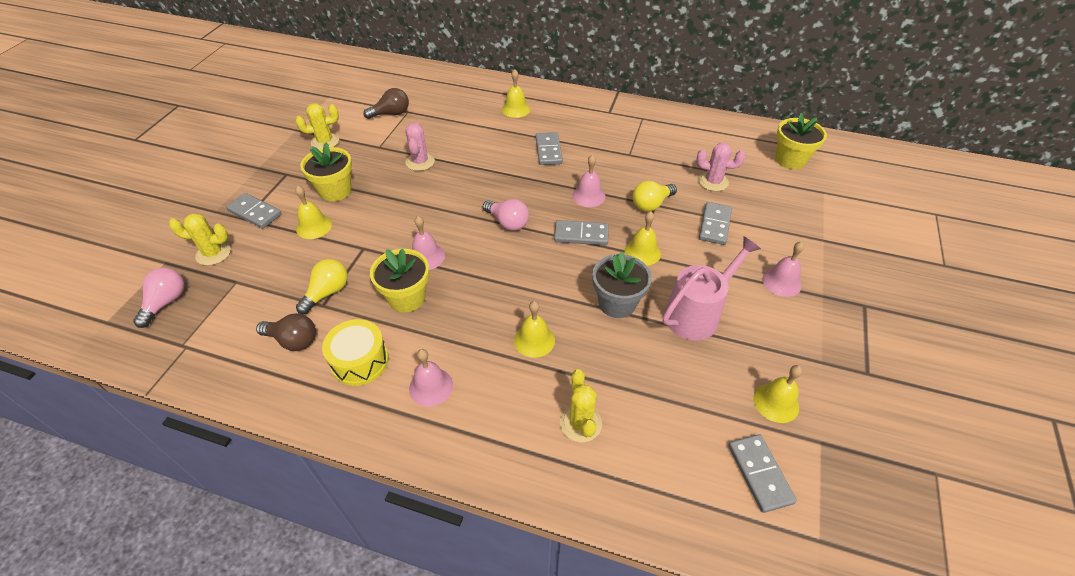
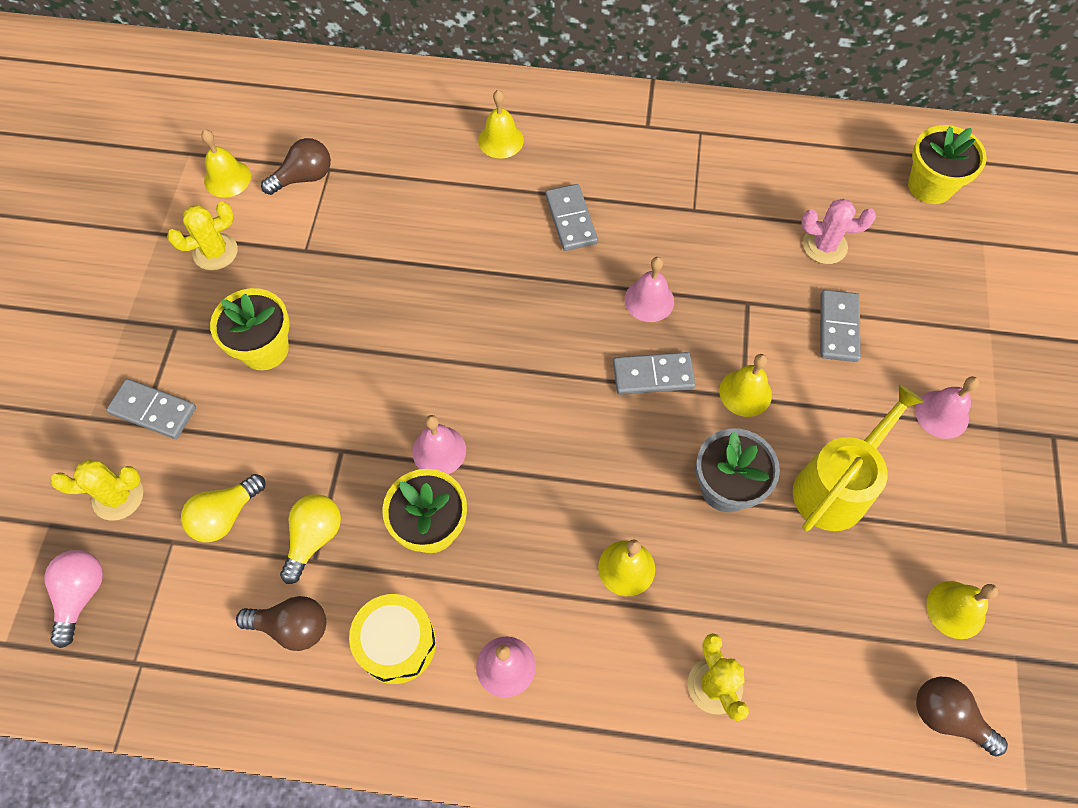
camera: 10 degrees left, 15 degrees up
yellow bell [295,186,332,239] -> yellow bell moved to [201,130,251,198]
pink cactus [406,122,435,171] -> none
pink light bulb [483,199,529,231] -> none
yellow light bulb [633,181,677,212] -> yellow light bulb moved to [181,474,265,542]
pink watering can [663,236,761,340] -> yellow watering can [793,385,924,531]
grey domino [728,434,797,513] -> brown light bulb [916,677,1008,756]

